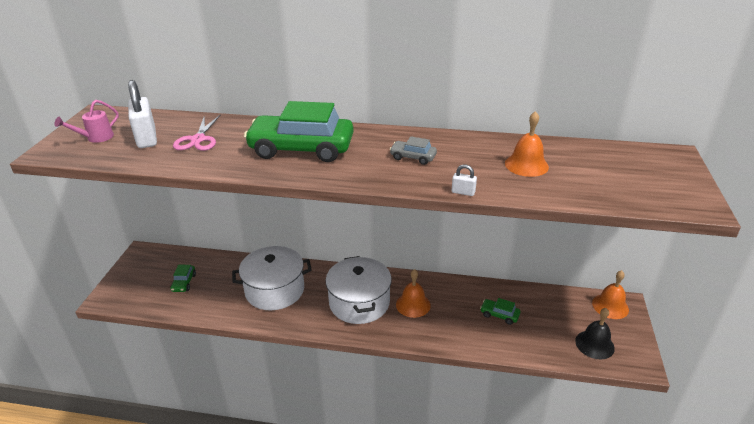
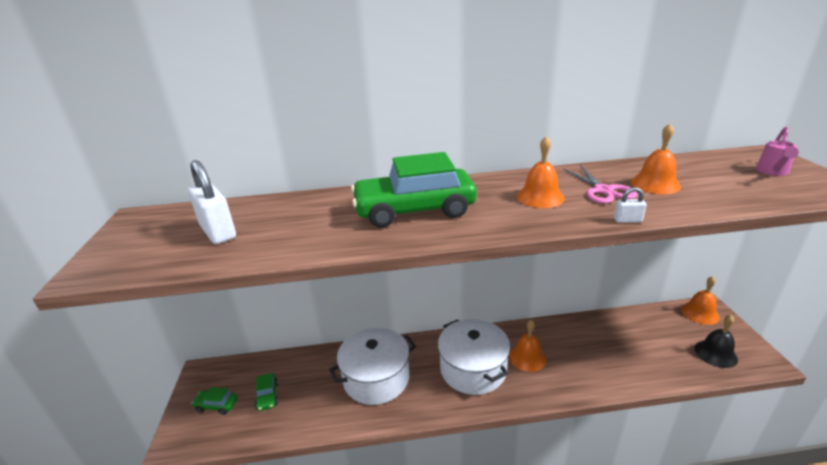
camera: 15 degrees left, 5 degrees down
pink watering can [55,100,119,143] -> pink watering can moved to [756,127,799,176]
pink scissors [173,114,221,151] -> pink scissors moved to [563,165,637,204]
grey car [390,136,437,165] -> orange bell [517,136,565,208]
green car [480,298,521,325] -> green car moved to [192,387,238,415]

